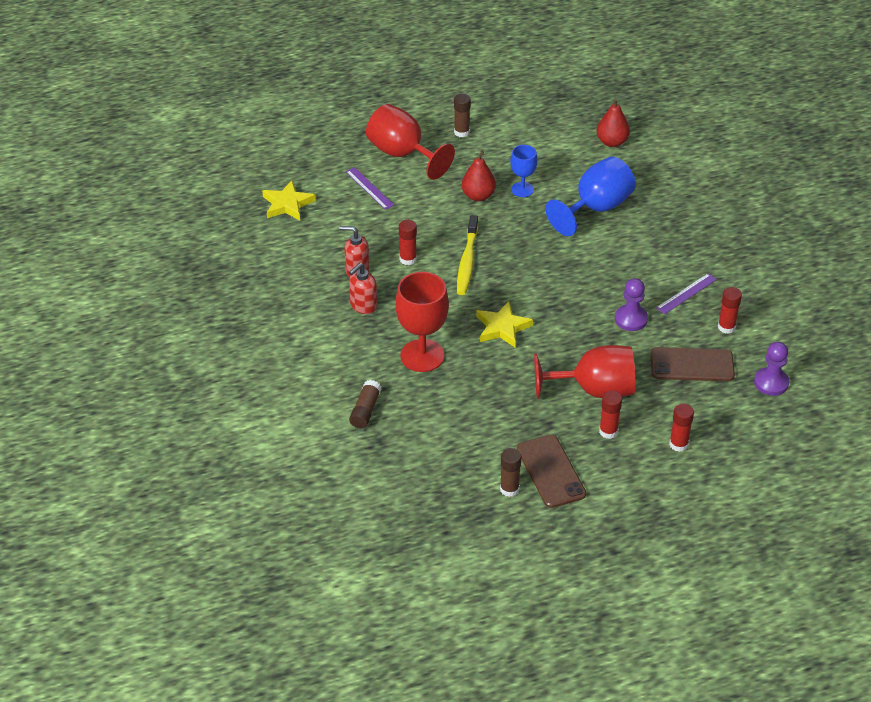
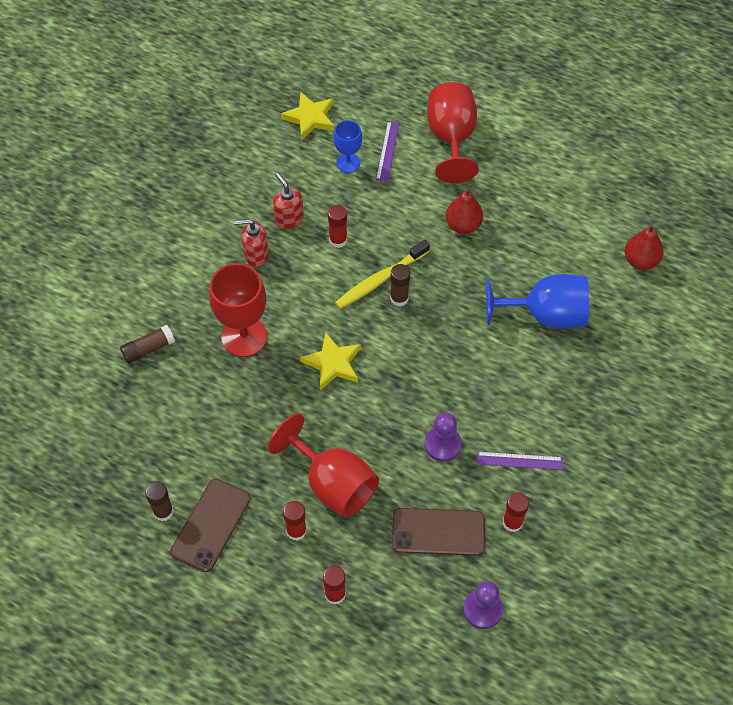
camera: 45 degrees right, 15 degrees up
brown glue stick [454,94,471,137] -> brown glue stick moved to [390,264,410,306]
blue goblet [510,145,537,197] -> blue goblet moved to [333,120,362,173]
brown phone [650,347,735,381] -> brown phone turned 45 degrees counterclockwise [392,508,485,556]

